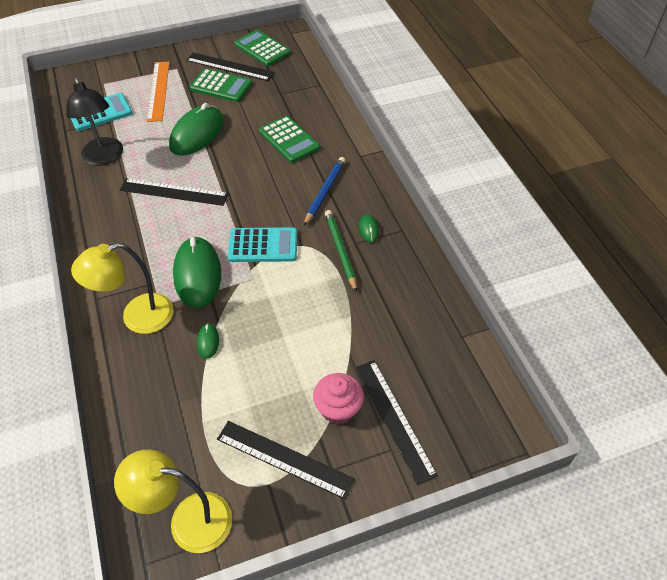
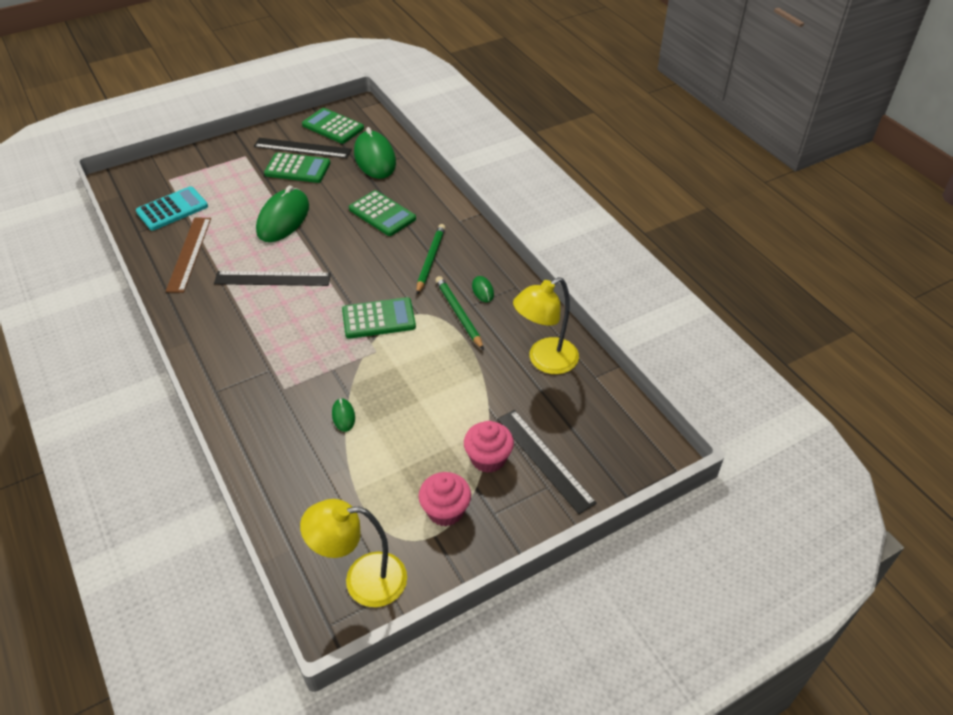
camera: 10 degrees left, 5 degrees down
black lamp [67,77,123,166] -> brown ruler [166,218,211,293]
yellow lamp [71,243,174,334] -> yellow lamp moved to [513,277,579,374]
orange ruler [147,62,170,122] -> none
green mouse [173,236,221,308] -> green mouse moved to [354,127,396,179]
black ruler [217,421,355,499] -> pink cupcake [419,472,471,526]
turquoise calculator [228,227,297,262] -> green calculator [342,297,416,339]
blue pencil [304,157,346,226] -> green pencil [416,224,446,294]

